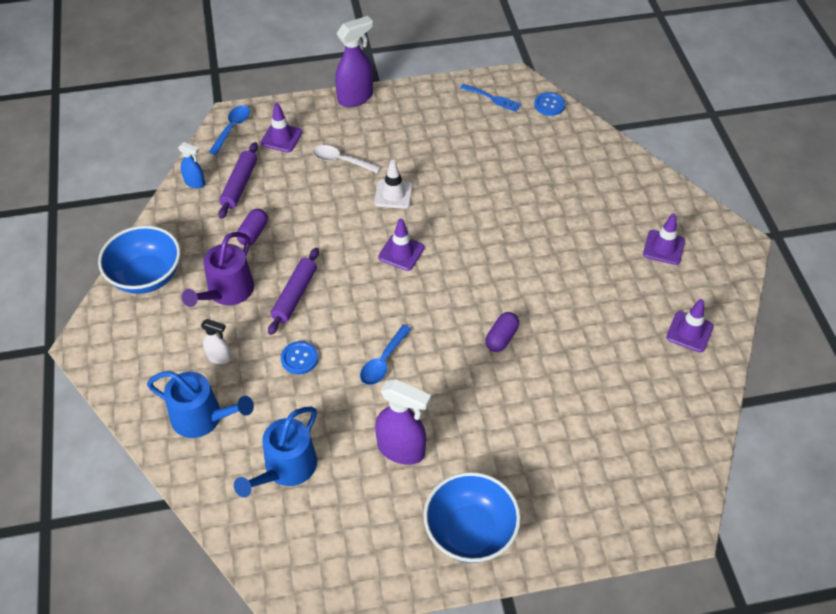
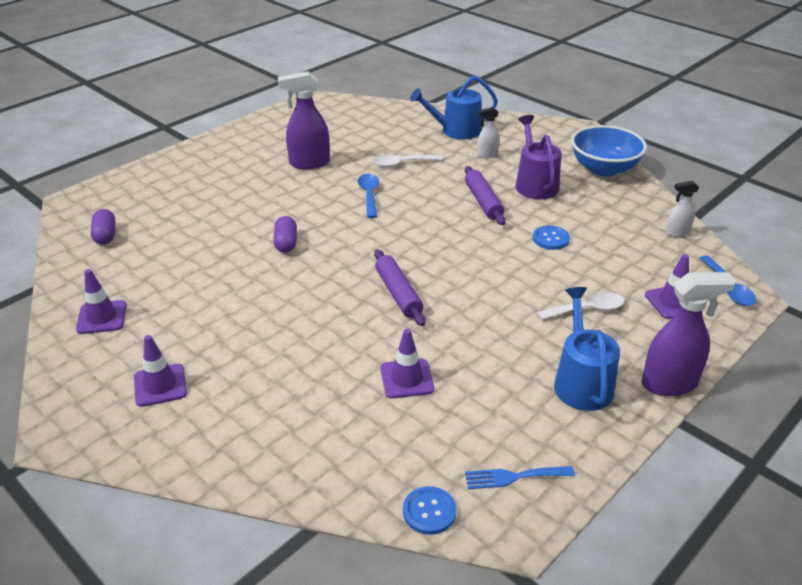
camera: 145 degrees right, 15 degrees down
blue spray bottle [178,142,205,188] -> white spray bottle [666,180,699,237]
purple rolling pin [218,142,258,219] -> purple rolling pin moved to [374,249,425,326]
blue watering can [234,407,317,497] -> blue watering can moved to [554,287,620,411]
purple capsule [237,209,268,245] -> purple capsule moved to [91,209,115,245]
blue button [281,341,318,374] -> blue button moved to [533,225,570,250]
purple spray bottle [335,16,373,107] -> purple spray bottle turned 120 degrees counterclockwise [641,272,736,396]
white traffic cone [374,160,413,209] -> none
purple traffic cone [378,218,425,271] -> purple traffic cone moved to [380,329,434,399]
blue bowl [423,472,521,563] -> none
none -> white spoon [373,155,443,167]

